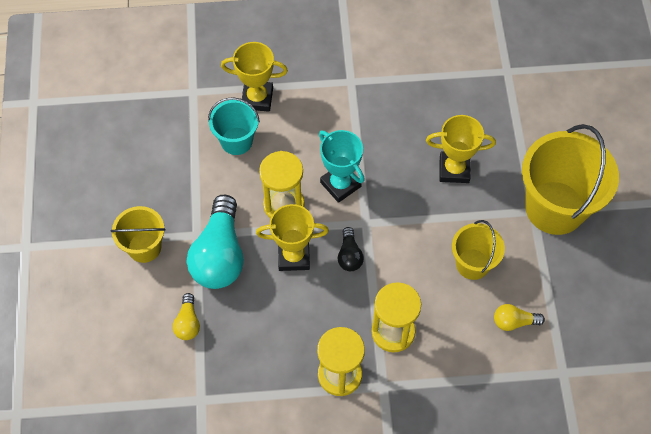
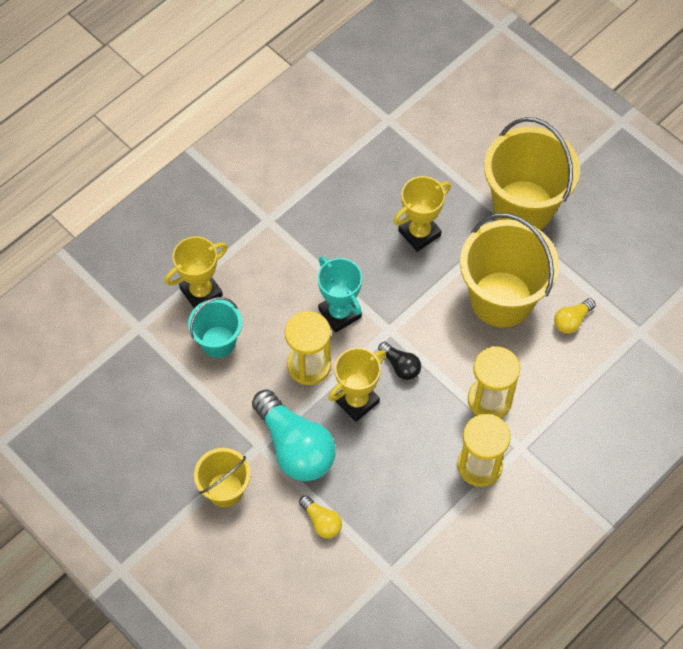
camera: 40 degrees left, 0 degrees up
turquoise trophy [319,130,365,203] -> turquoise trophy turned 45 degrees clockwise [318,256,362,333]
yellow bucket [452,220,505,280] -> yellow bucket [460,213,559,327], size x1.82

